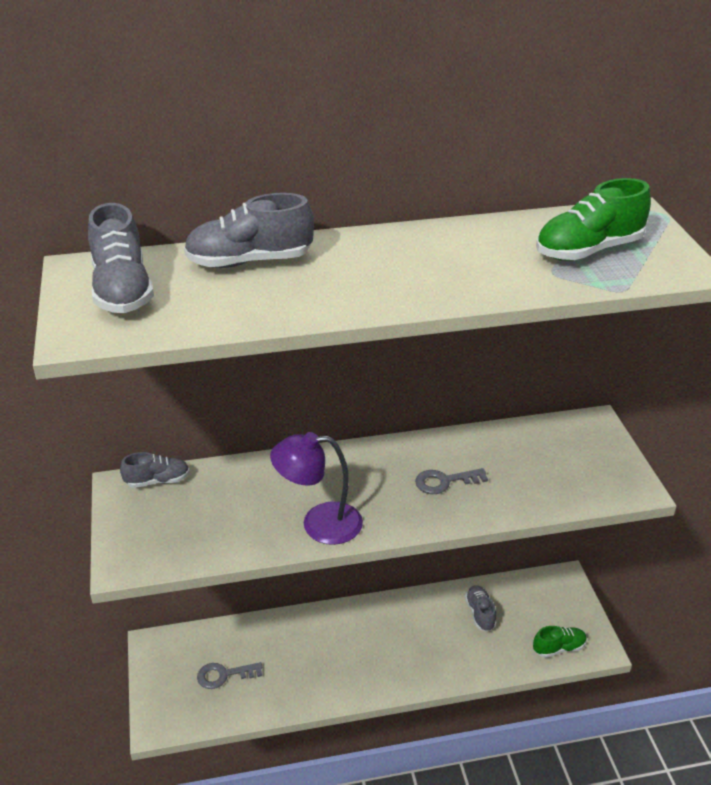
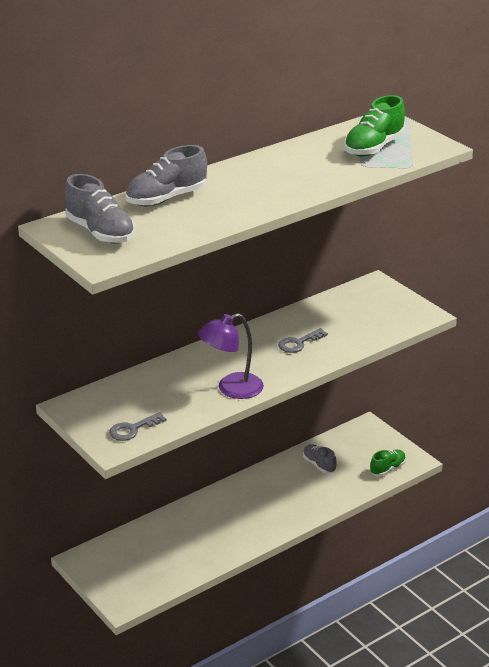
camera: 25 degrees left, 5 degrees down
grey shoe [120,452,190,488] -> none
grey key [197,662,262,689] -> grey key moved to [109,412,166,441]

